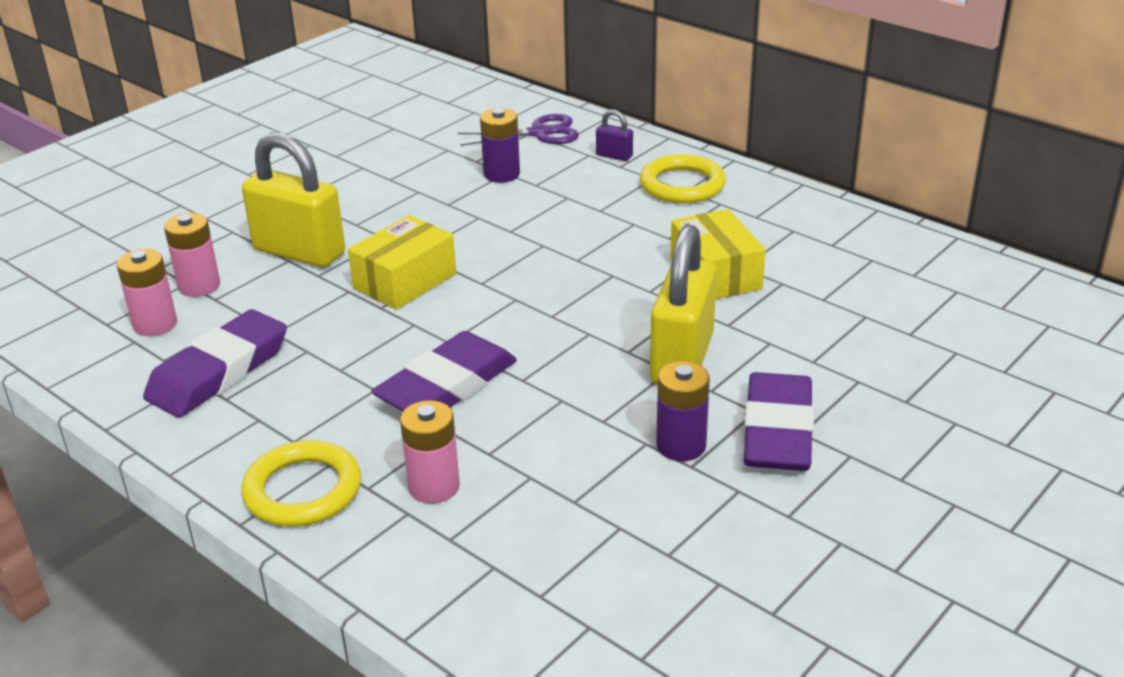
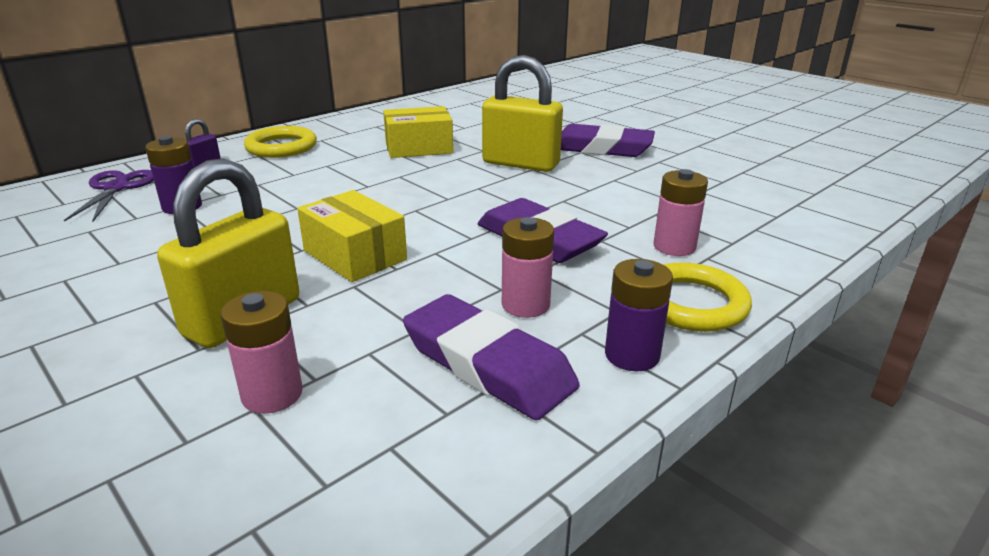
camera: 85 degrees left, 5 degrees down
pink battery [117,249,177,336] -> pink battery moved to [502,217,554,318]
purple battery [656,361,710,461] -> purple battery moved to [605,259,673,372]

